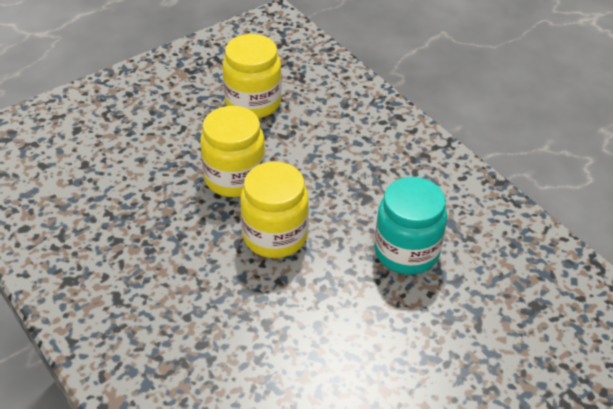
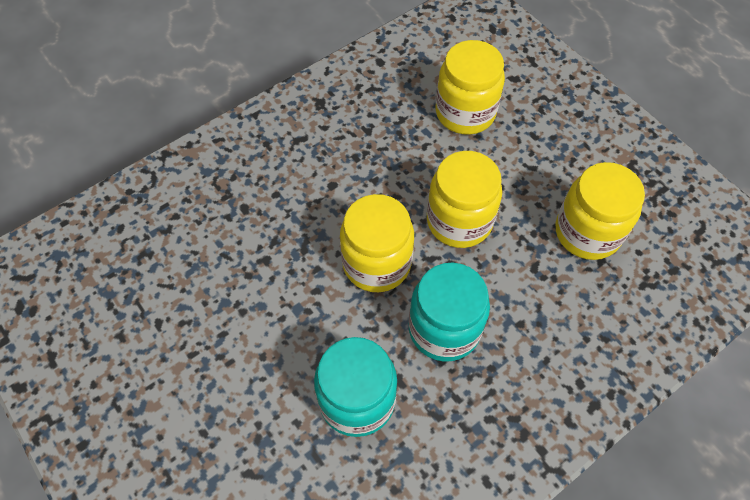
camera: 90 degrees right, 15 degrees up
none -> turquoise jar [409,263,490,362]
none -> yellow jar [436,40,505,135]

